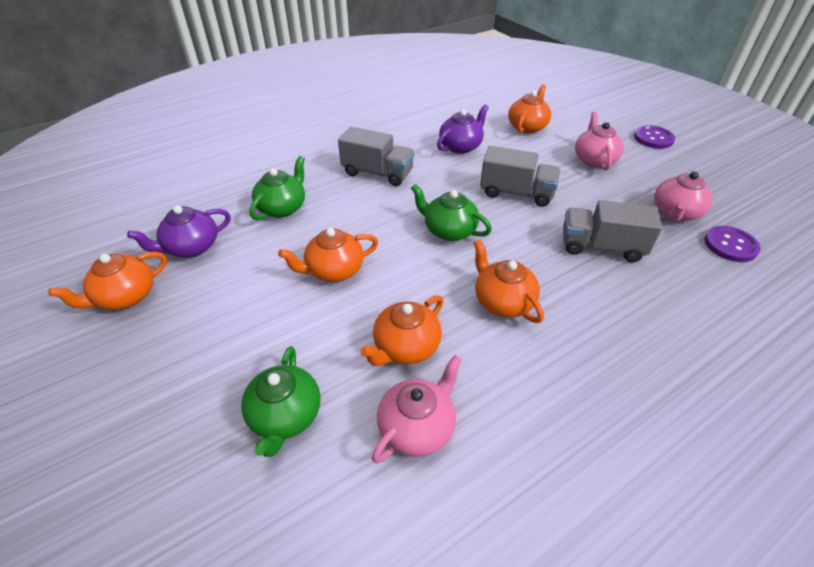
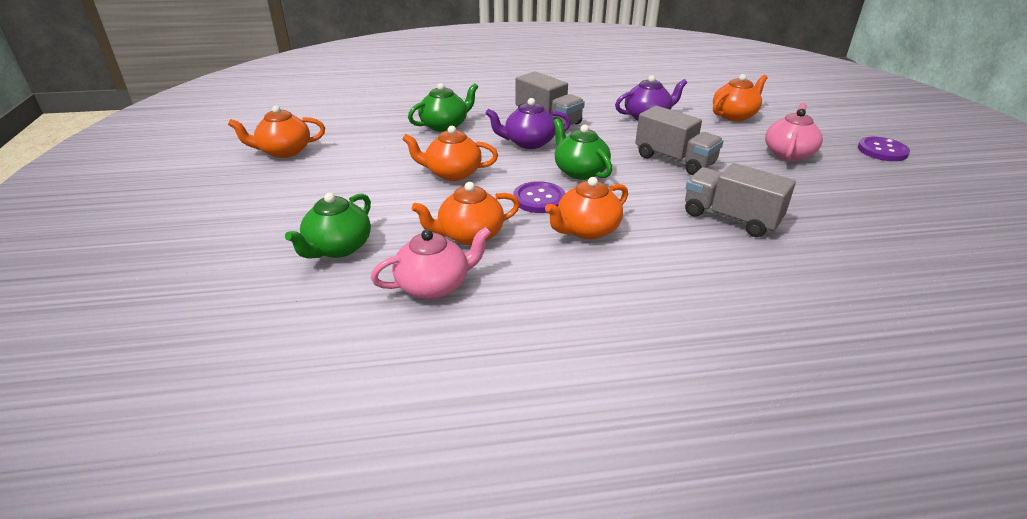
camera: 25 degrees right, 10 degrees down
purple teapot [127,205,231,257] -> purple teapot moved to [485,98,571,149]
orange teapot [474,240,544,323] -> orange teapot turned 120 degrees counterclockwise [545,177,628,239]
pink teapot [654,171,713,222] -> none
purple button [704,226,760,262] -> purple button moved to [513,181,565,213]

